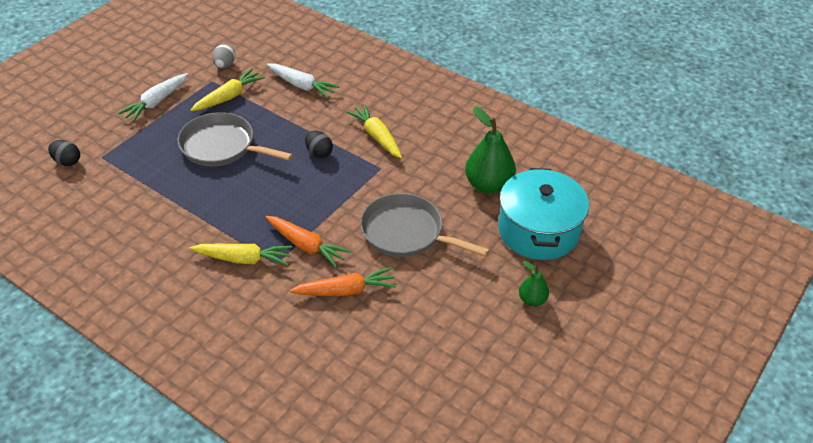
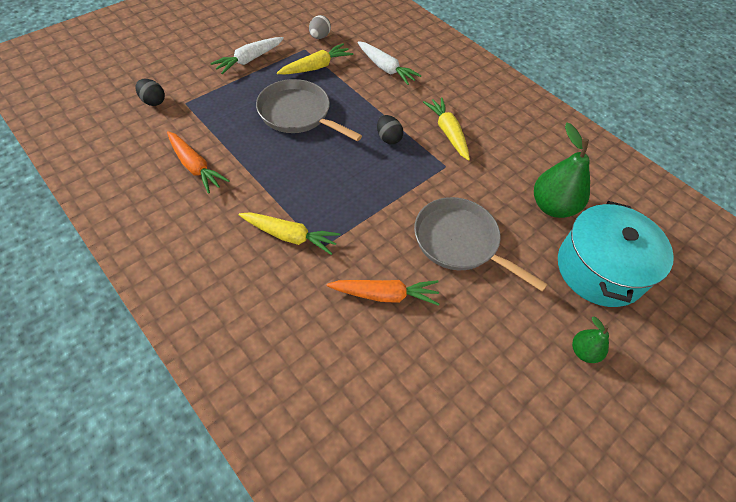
camera: 10 degrees right, 10 degrees up
orange carrot [266,216,351,268] -> orange carrot moved to [167,131,230,194]

